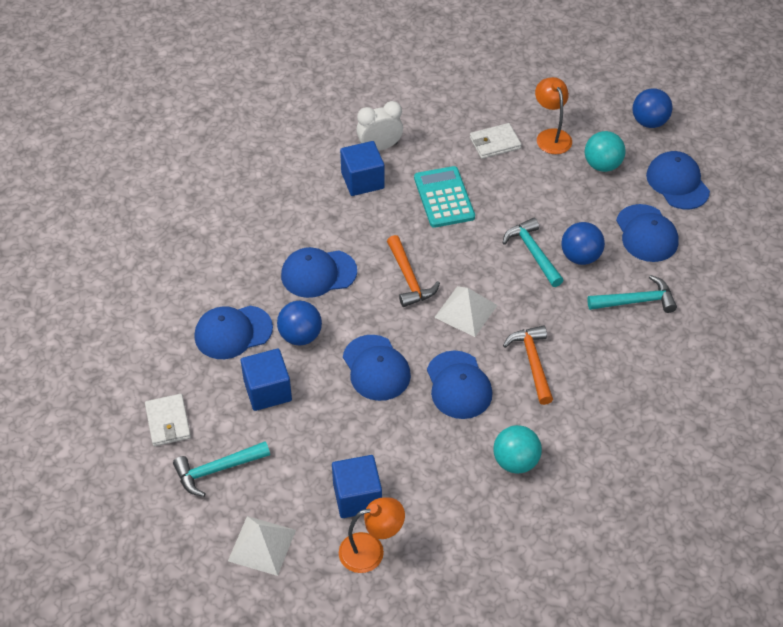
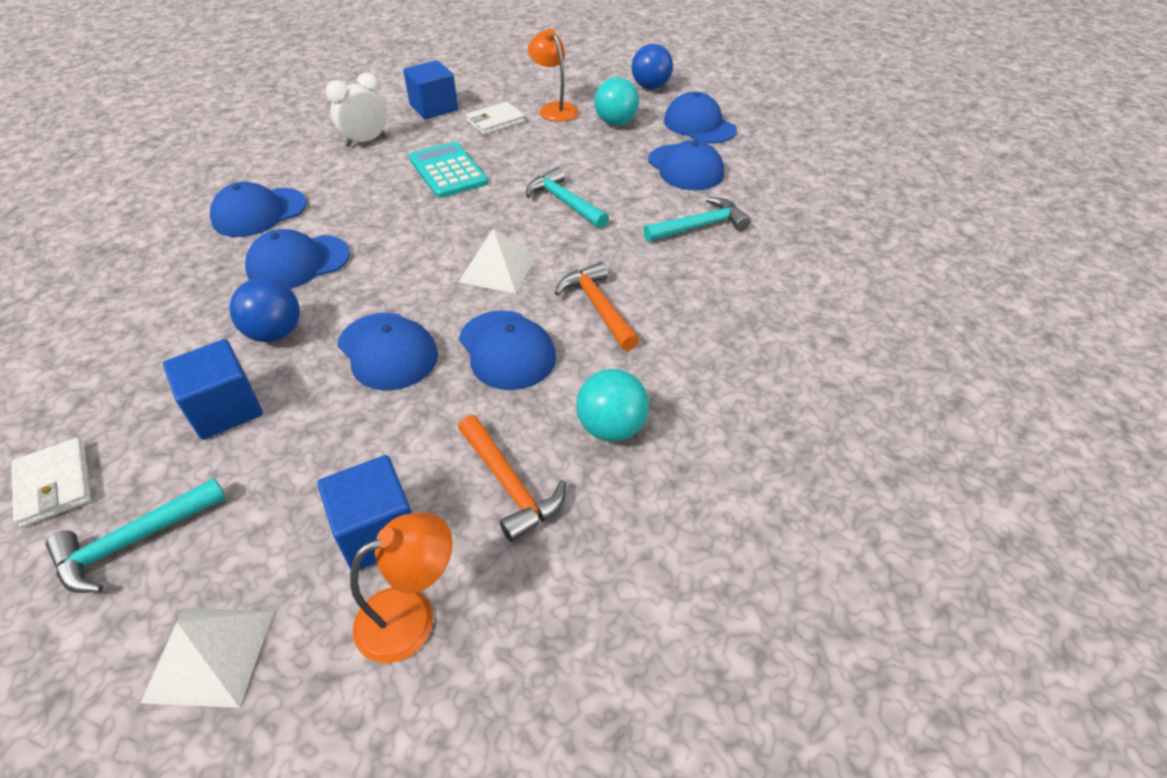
camera: 15 degrees left, 5 degrees down
blue cap [194,306,273,359] -> blue cap moved to [210,182,307,237]
blue cube [340,141,385,196] -> blue cube moved to [403,60,458,119]
orange hammer [387,235,440,307] -> orange hammer moved to [458,415,566,542]
blue ball [561,222,605,265] -> none

